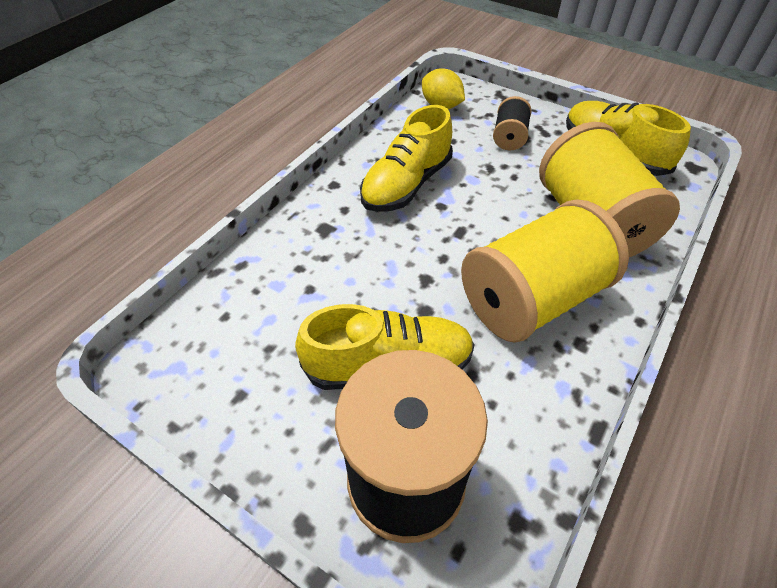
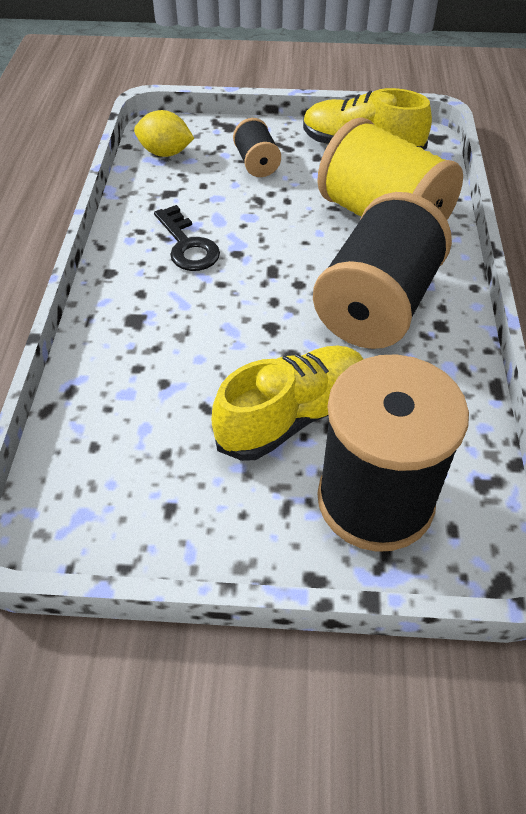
camera: 30 degrees left, 0 degrees up
yellow shoe [360,105,453,212] -> black key [154,205,220,271]
yellow spool [461,199,629,343] -> black spool [313,192,452,349]

